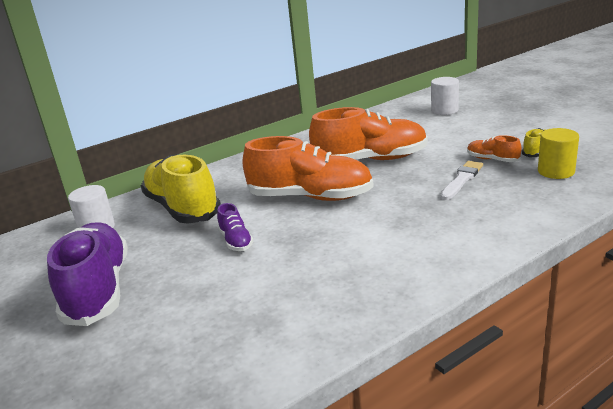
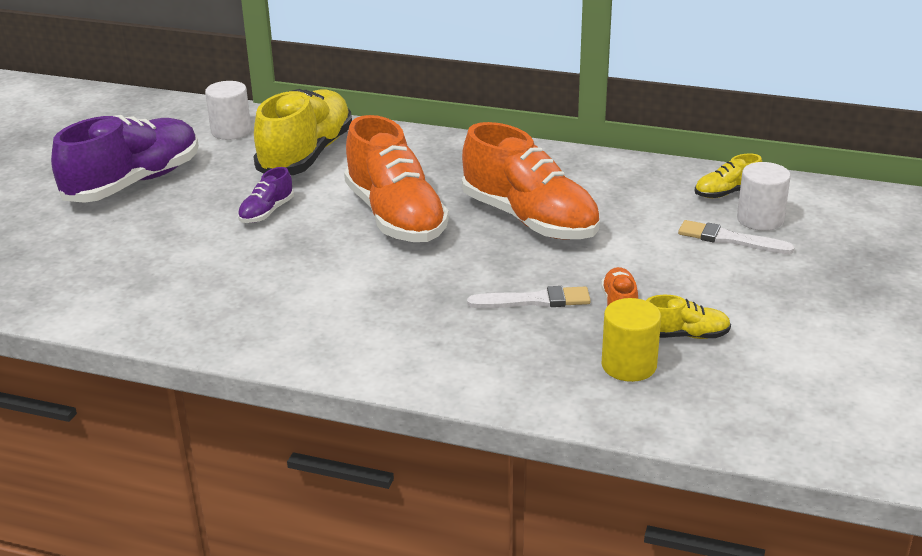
camera: 50 degrees right, 5 degrees up
none -> white brush [678,220,795,254]
none -> yellow shoe [695,153,762,198]

